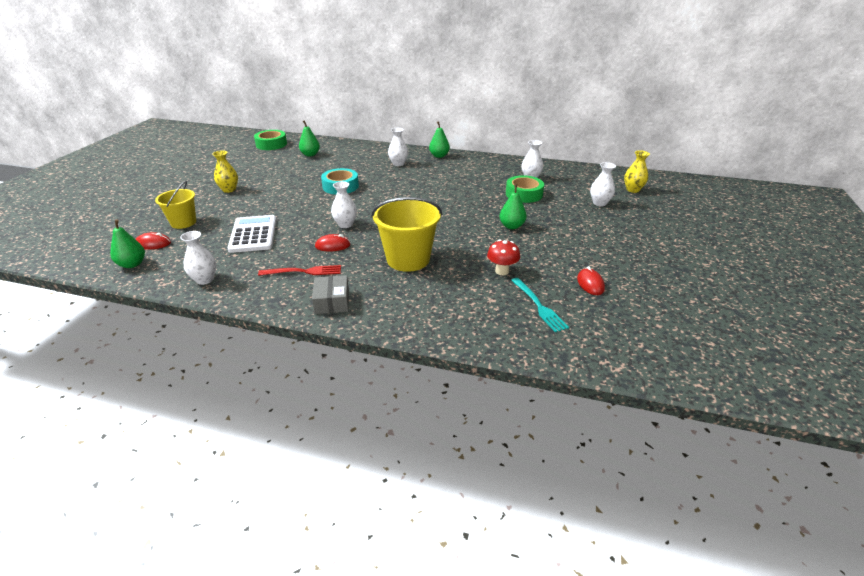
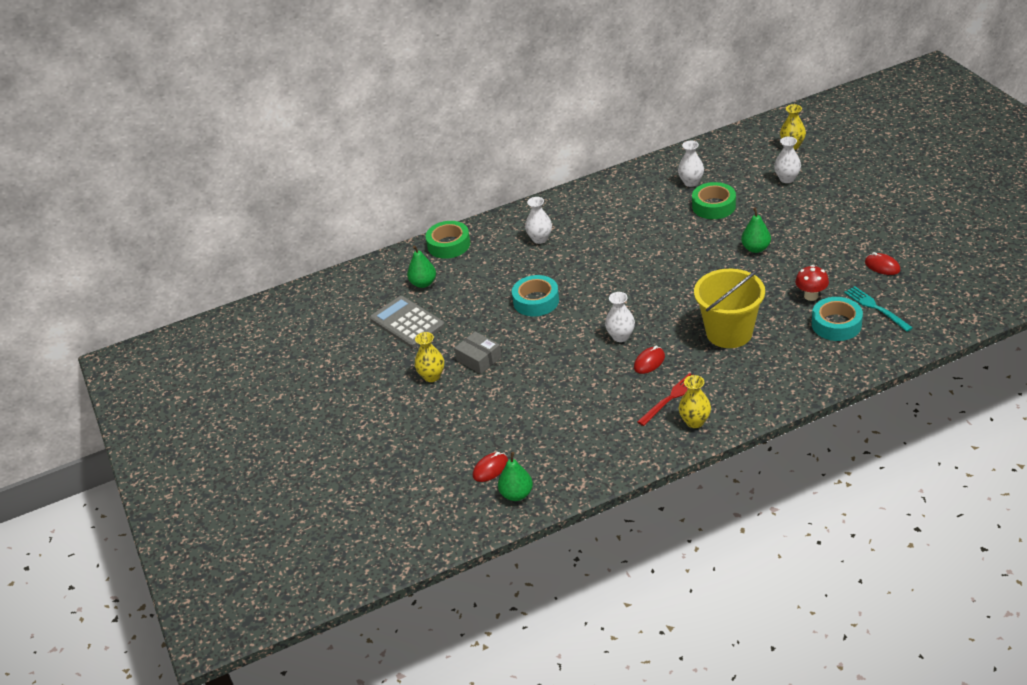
camera: 35 degrees left, 5 degrees up
yellow bucket [155,181,196,229] -> none
white vase [180,231,217,285] -> none
white calculator [228,215,276,253] -> none
green tape [254,130,287,150] -> green tape moved to [426,221,470,259]
grey box [312,275,349,314] -> grey box moved to [454,331,502,374]
green pear [429,121,450,158] -> none
turquoise fork [511,278,569,332] -> turquoise fork turned 150 degrees counterclockwise [844,286,913,332]
none -> grey calculator [370,296,445,348]
none -> yellow vase [679,375,711,428]
none -> turquoise tape [812,297,863,341]

